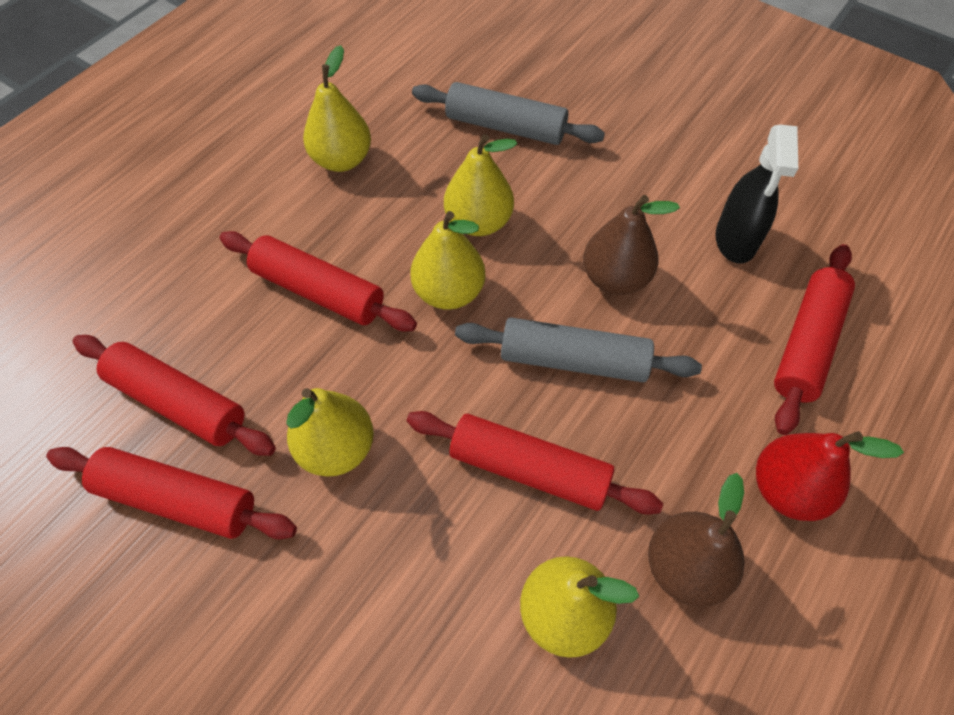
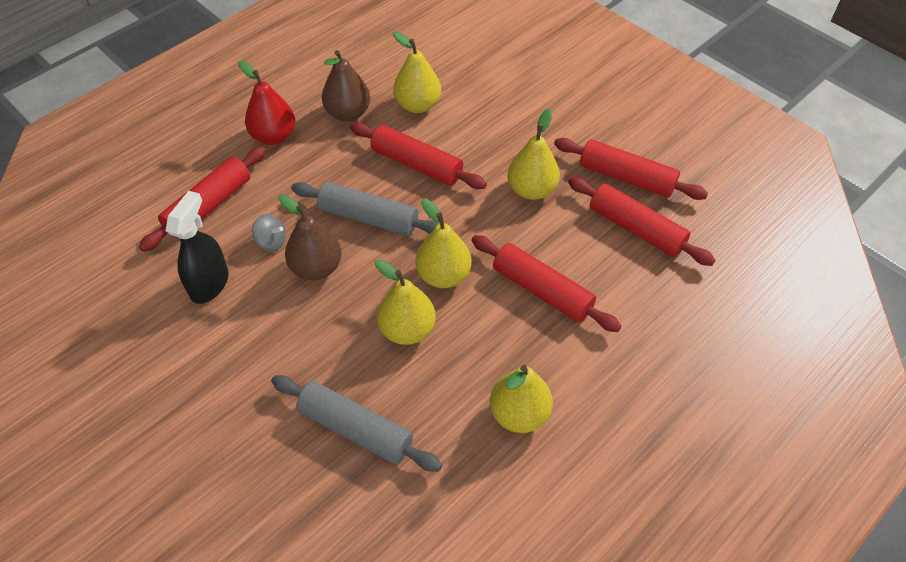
camera: 170 degrees left, 5 degrees down
none -> grey spinning top [252,214,286,252]

